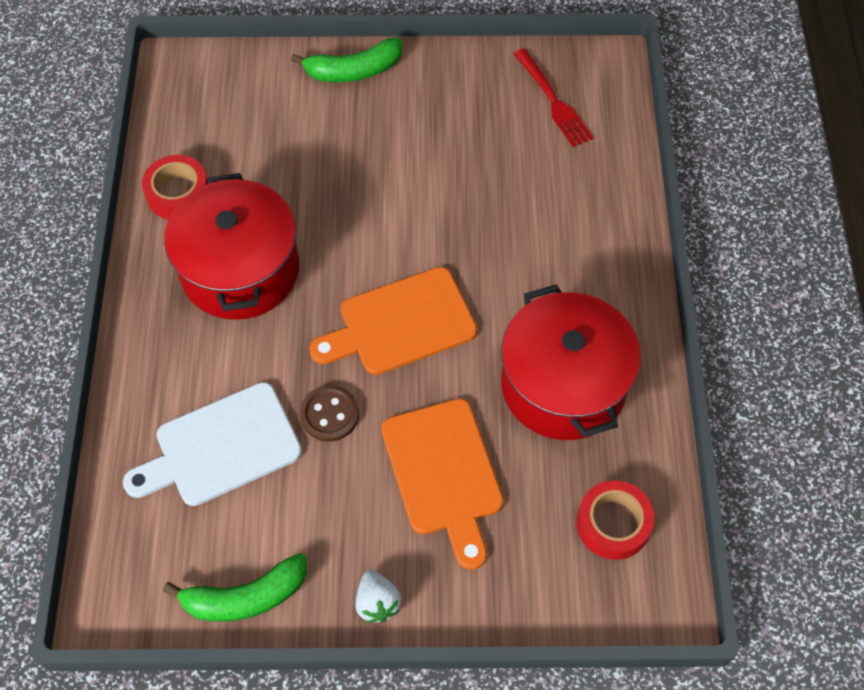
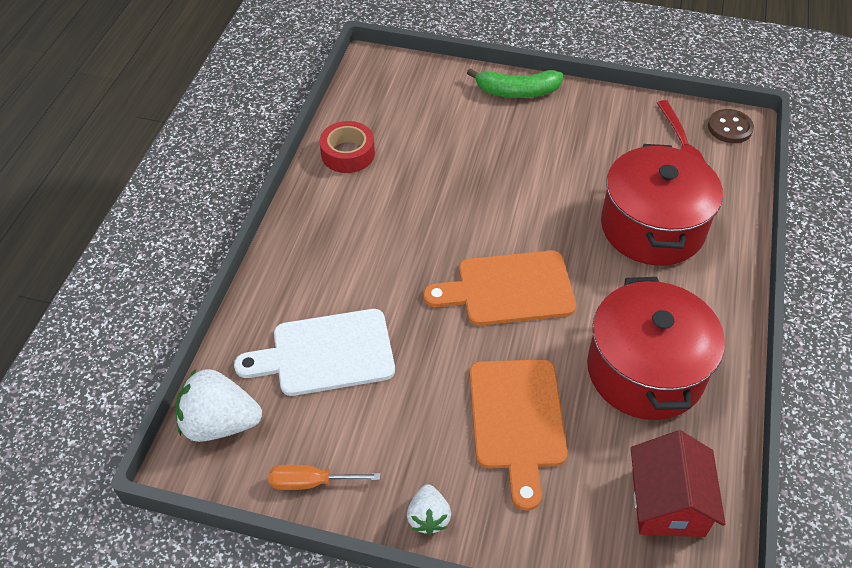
camera: 15 degrees right, 10 degrees down
green banana [163,553,307,622] -> orange screwdriver [268,465,380,490]
red pot [164,173,299,320] -> red pot moved to [601,144,723,266]
brown button [300,385,359,442] -> brown button moved to [708,109,754,143]
red tape [577,480,654,560] -> red house [631,430,725,537]
none -> white strawberry [176,369,262,442]

